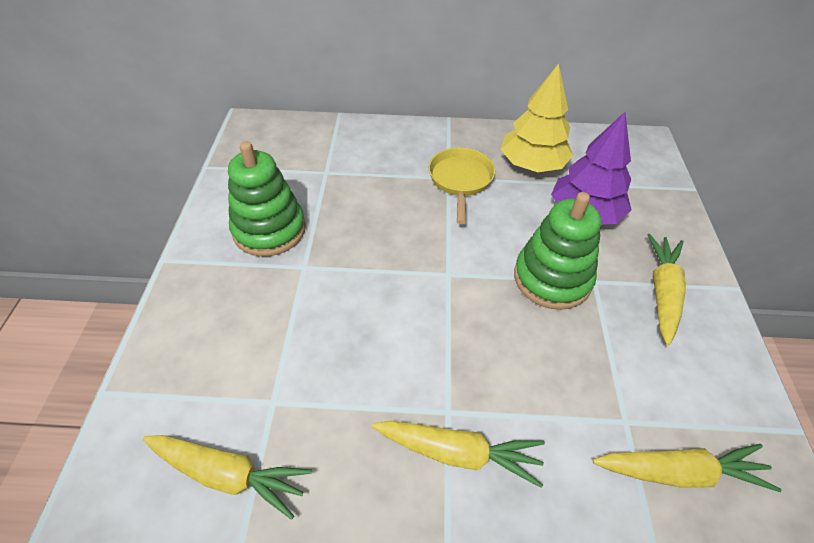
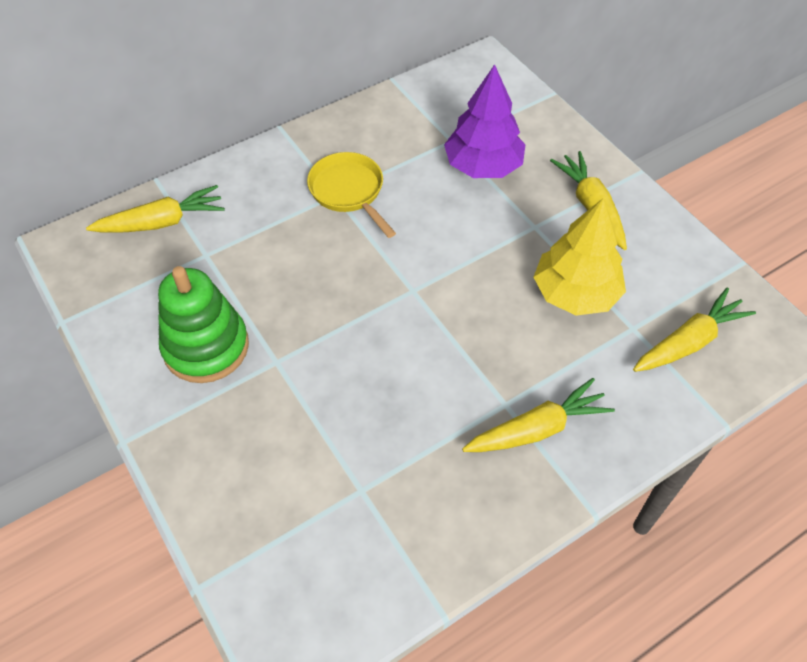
camera: 35 degrees left, 5 degrees up
yellow carrot [143,435,312,520] -> yellow carrot moved to [86,185,225,233]
yellow tree [501,63,573,172] -> yellow tree moved to [533,198,626,316]
green stacking toy [514,192,601,310] -> none

